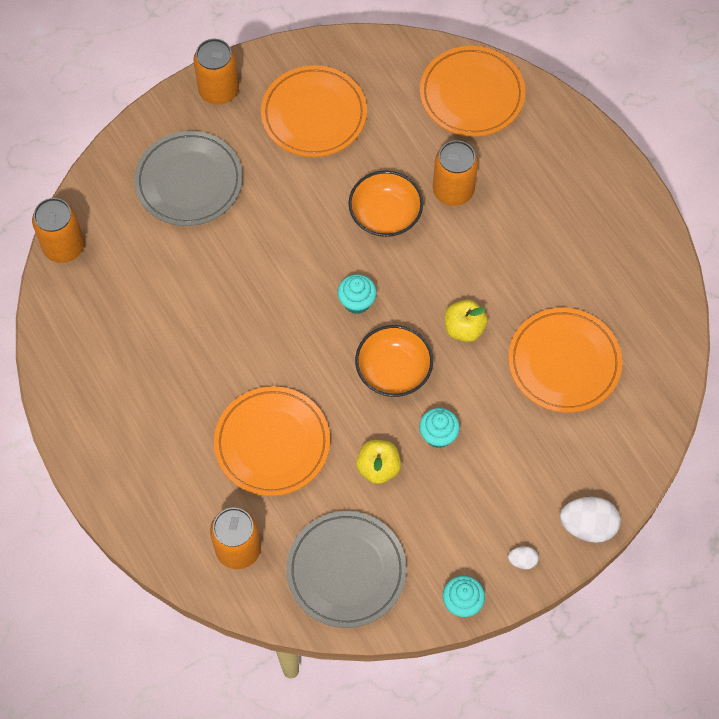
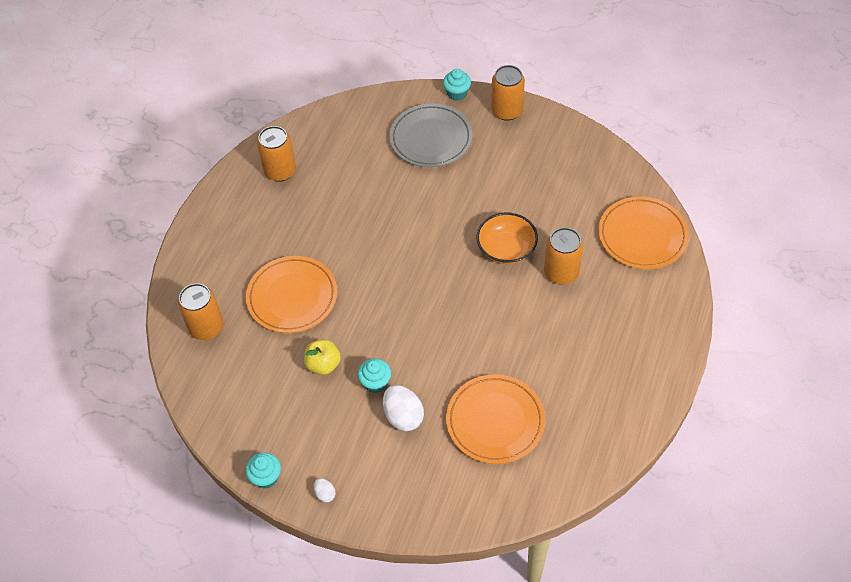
camera: 55 degrees right, 10 degrees down
orange can [32,198,84,263] -> orange can moved to [257,126,296,182]
orange plate [261,65,367,157] -> none
grey plate [286,511,407,628] -> none
turquoise cupcake [338,274,377,314] -> turquoise cupcake moved to [443,69,471,101]
orange bowl [355,325,433,397] -> none
yellow apple [445,300,488,342] -> none
white egg [560,497,621,543] -> white egg moved to [383,385,424,431]

